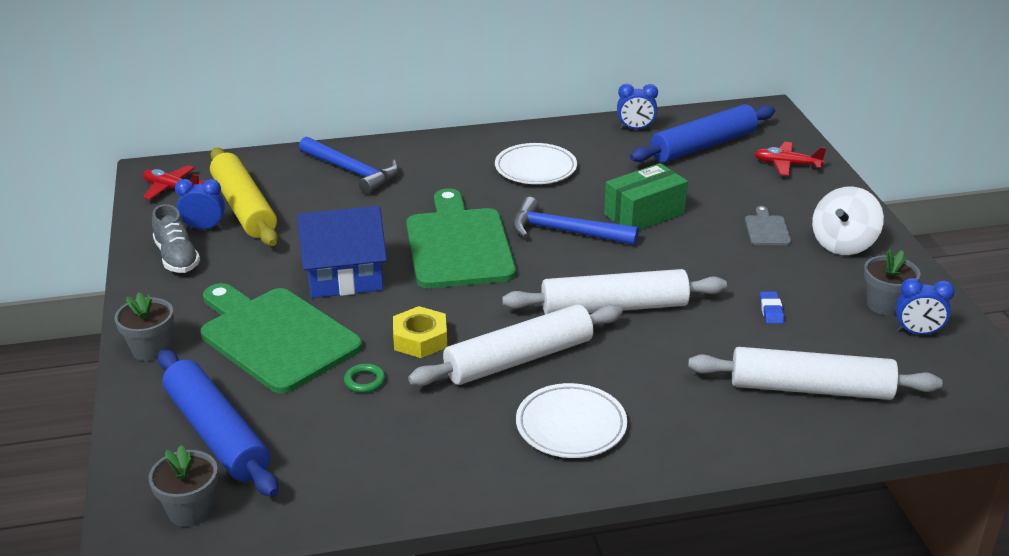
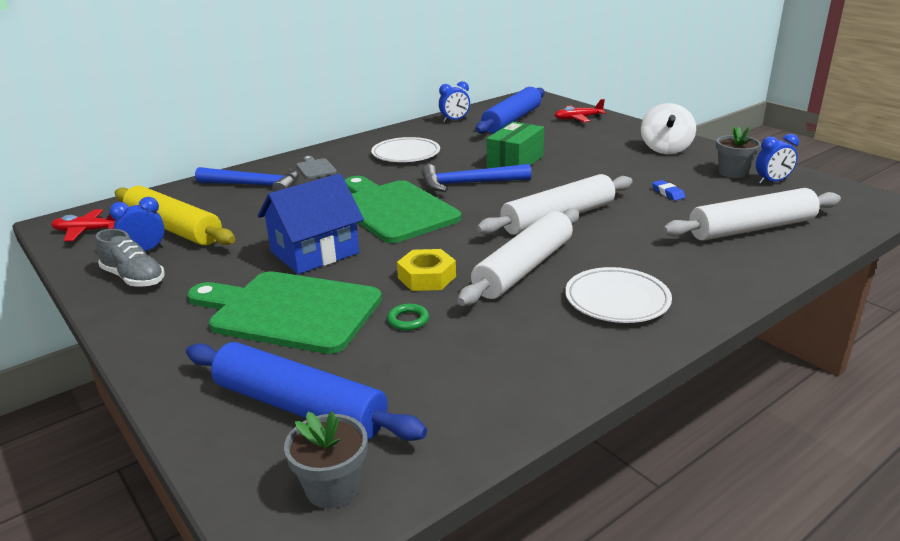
camera: 25 degrees left, 5 degrees down
grey flower pot [114,293,174,361] -> none
grey cutting board [745,206,791,245] -> grey cutting board moved to [297,156,337,179]

